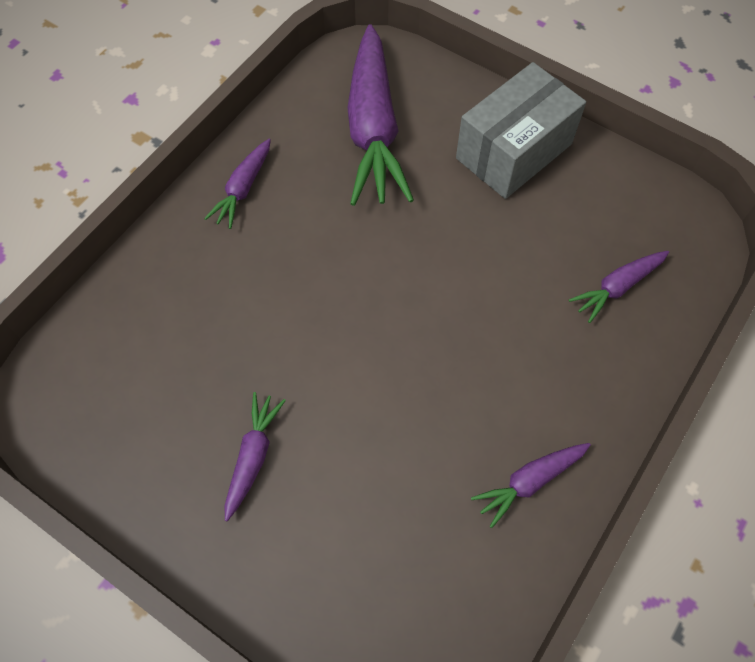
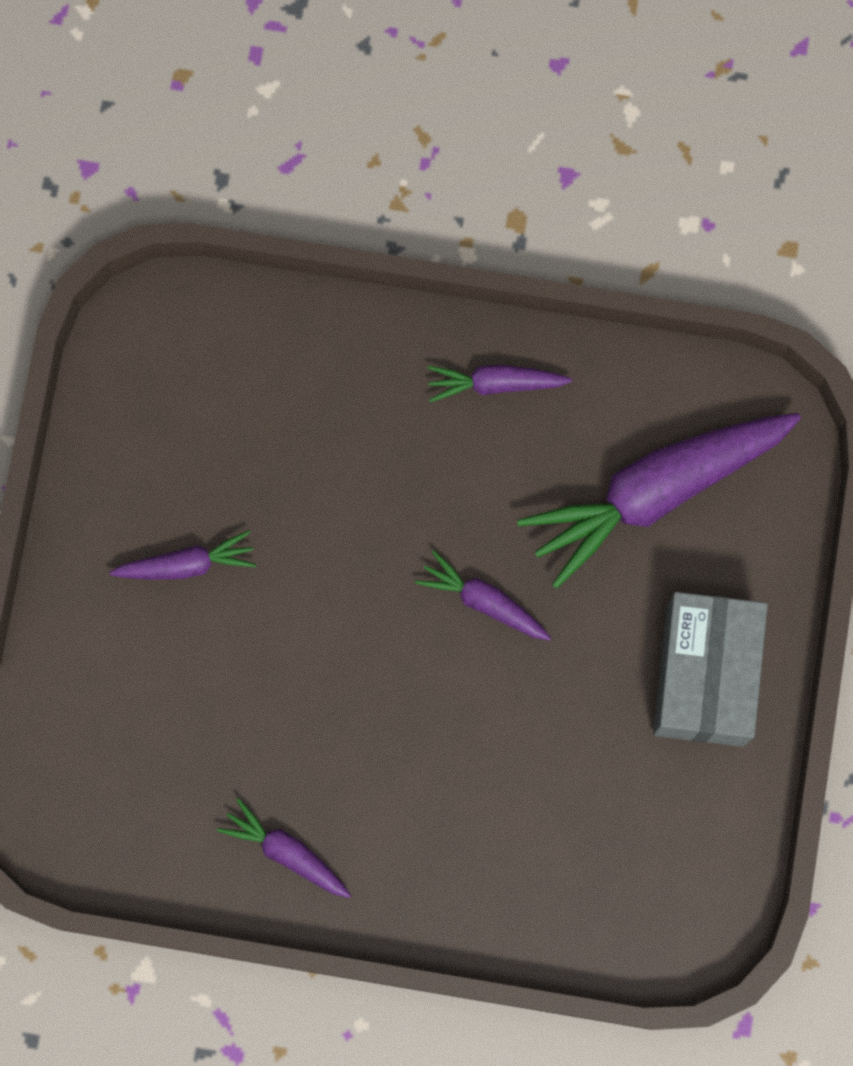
camera: 65 degrees right, 15 degrees up
grey box [456,62,586,199] -> grey box turned 75 degrees clockwise [653,592,768,747]
purple carrot [569,251,669,323] -> purple carrot moved to [415,551,551,641]

